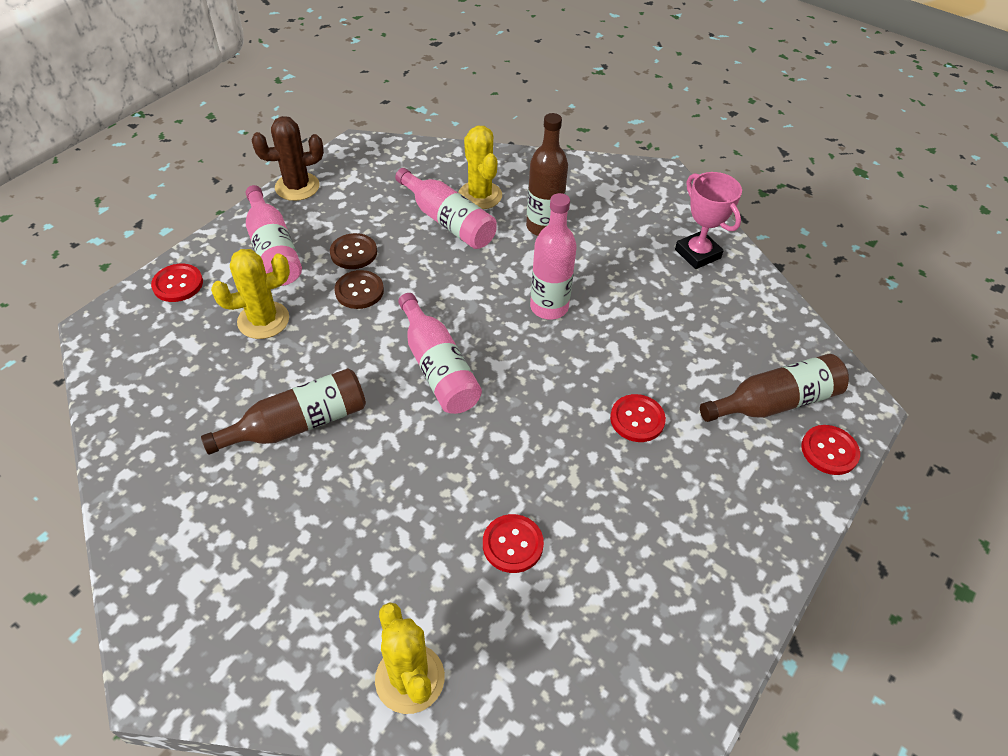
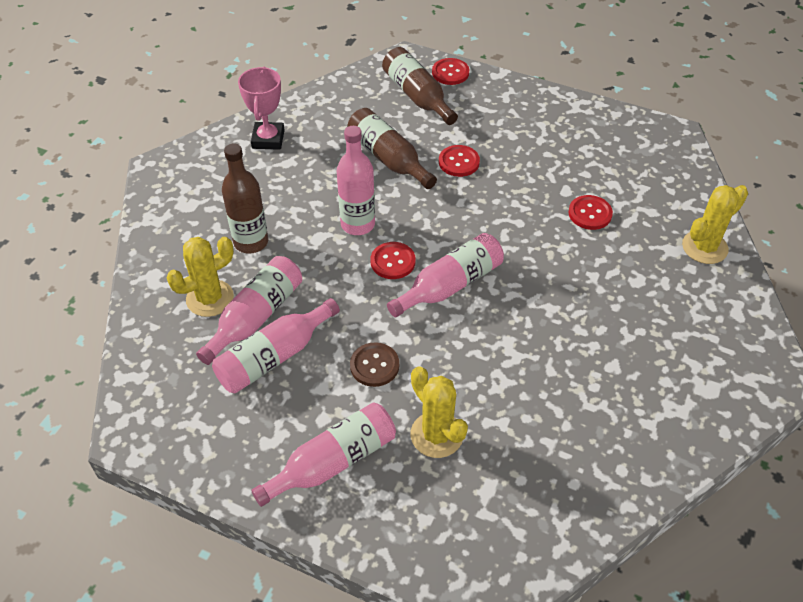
camera: 100 degrees left, 0 degrees up
red button [151,264,203,302] -> red button moved to [371,242,416,279]
brown bottle [201,368,366,455] -> brown bottle moved to [347,108,437,189]
brown cactus [252,116,324,201] -> none
brown button [330,233,377,269] -> none
pink trophy [675,172,742,269] -> pink trophy turned 45 degrees counterclockwise [238,67,285,150]
none -> pink bottle [212,298,340,393]

